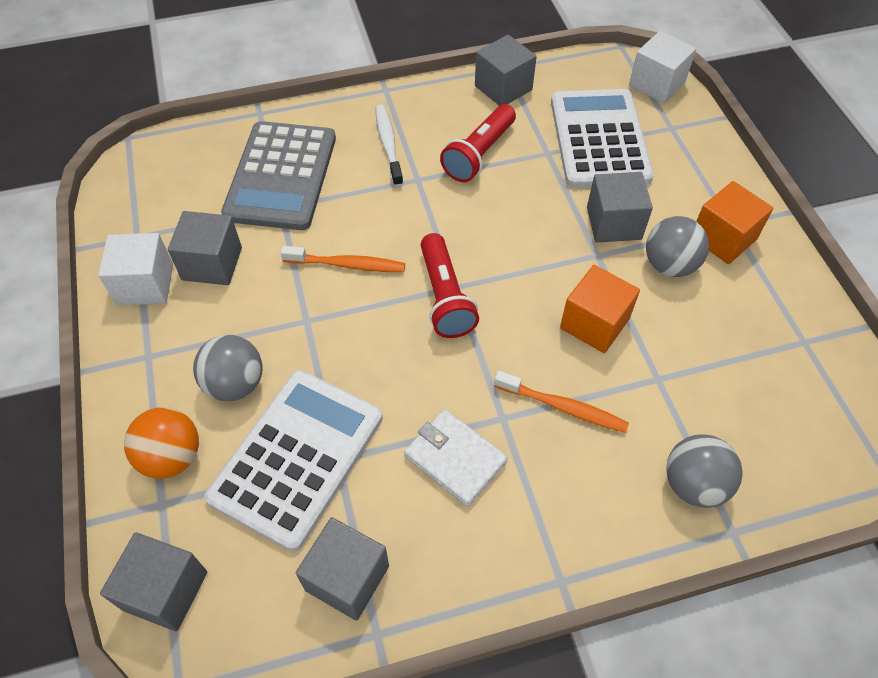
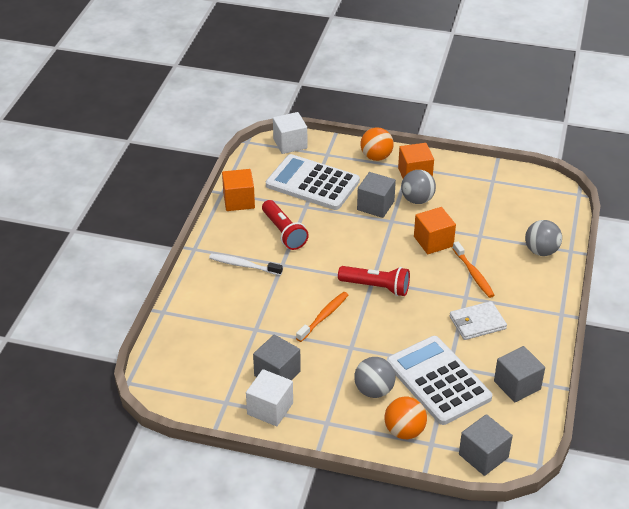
camera: 60 degrees left, 15 degrees down
grey calculator [221,121,336,230] -> none
grey cube [475,35,537,105] -> orange cube [222,169,255,211]
orange toothbrush [494,371,629,433] -> orange toothbrush turned 105 degrees clockwise [452,241,494,298]
none -> orange ball [360,127,394,161]

